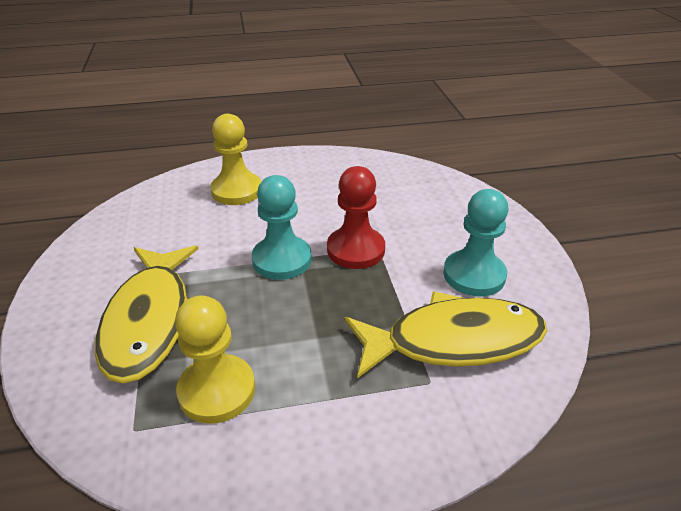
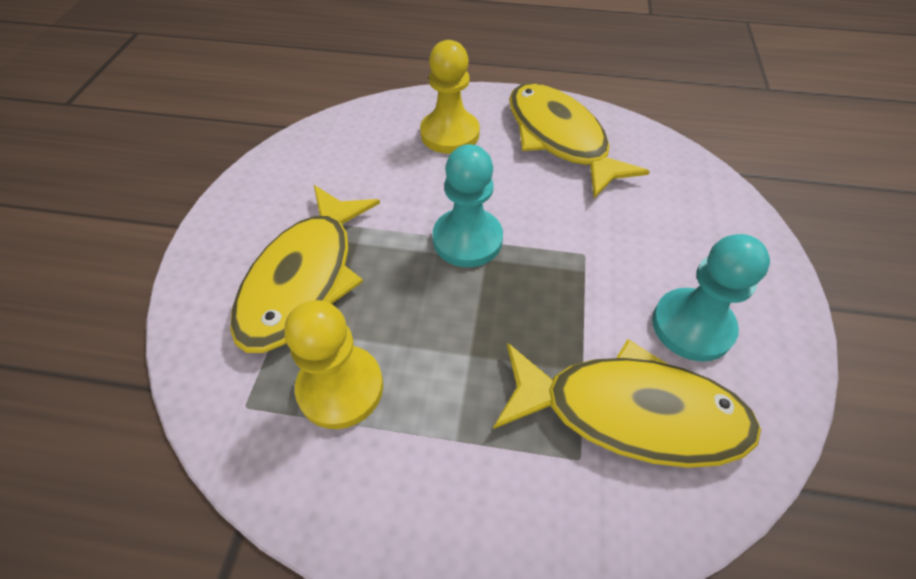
camera: 20 degrees right, 15 degrees up
red pawn [327,166,385,269] -> none
none -> yellow fish [509,83,650,198]

